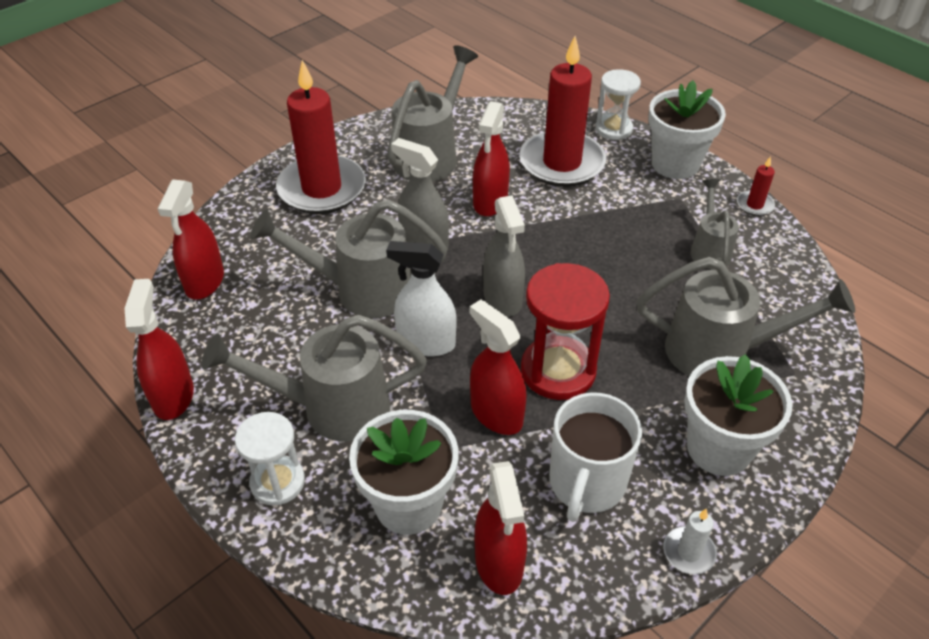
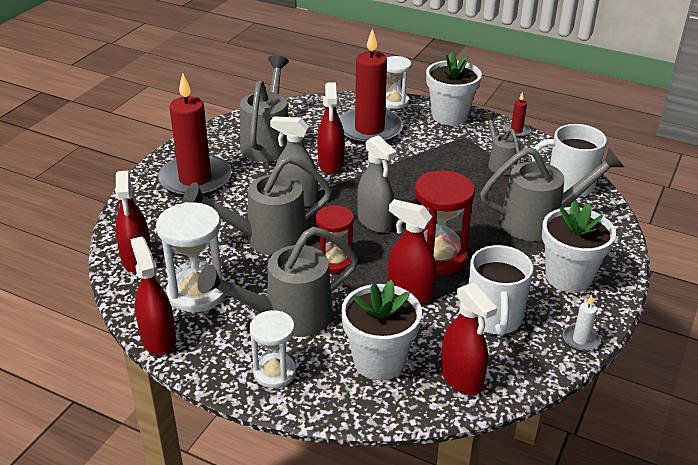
camera: 20 degrees left, 10 degrees down
white spray bottle [386,241,457,356] -> red hourglass [315,205,354,273]
none -> white hourglass [156,202,226,312]
none -> white mug [531,124,607,197]

